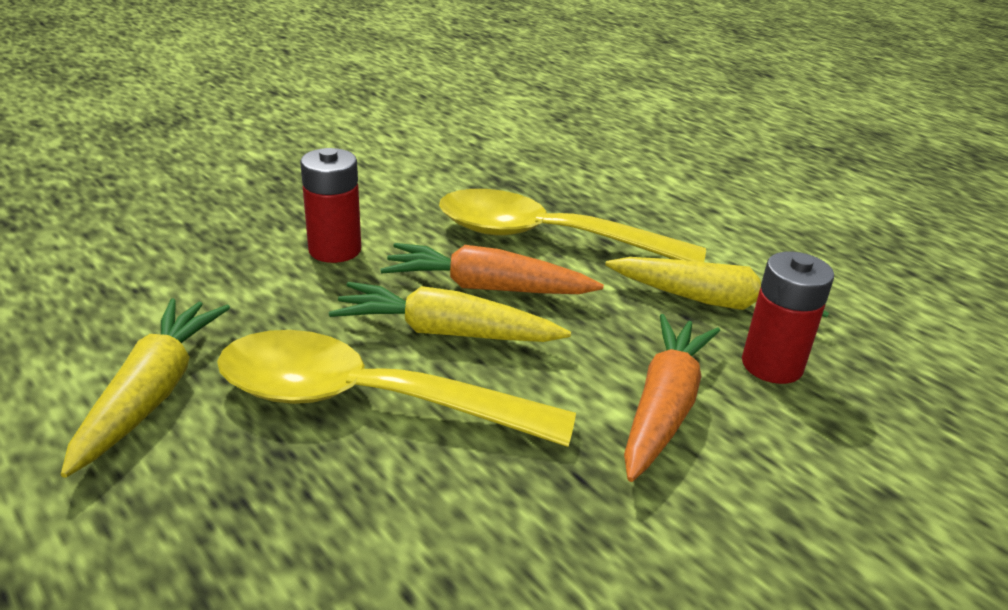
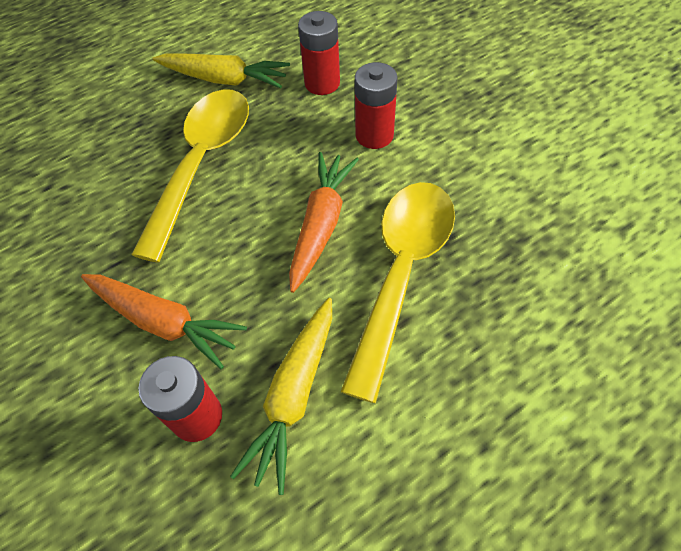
camera: 100 degrees right, 25 degrees up
yellow carrot [329,282,571,342] -> none
none -> red battery [298,11,340,95]

